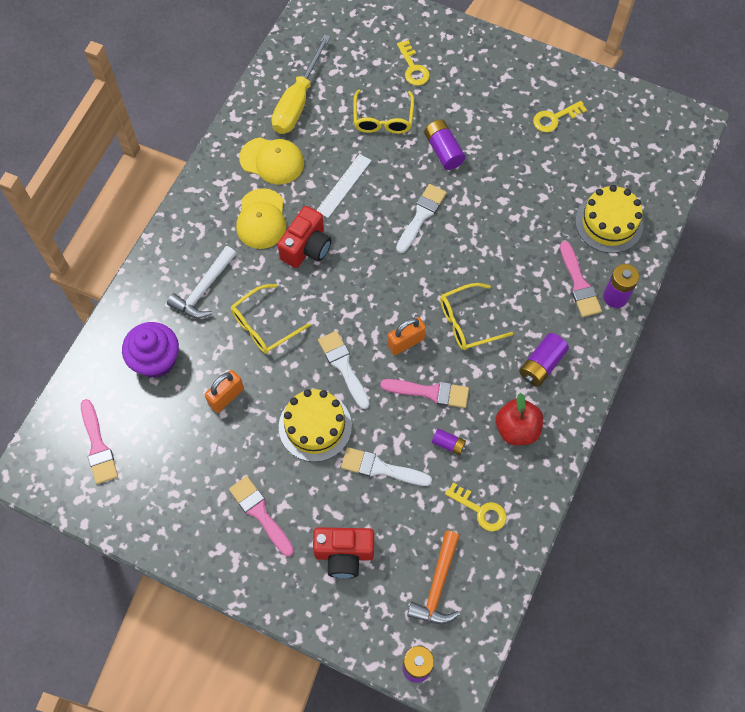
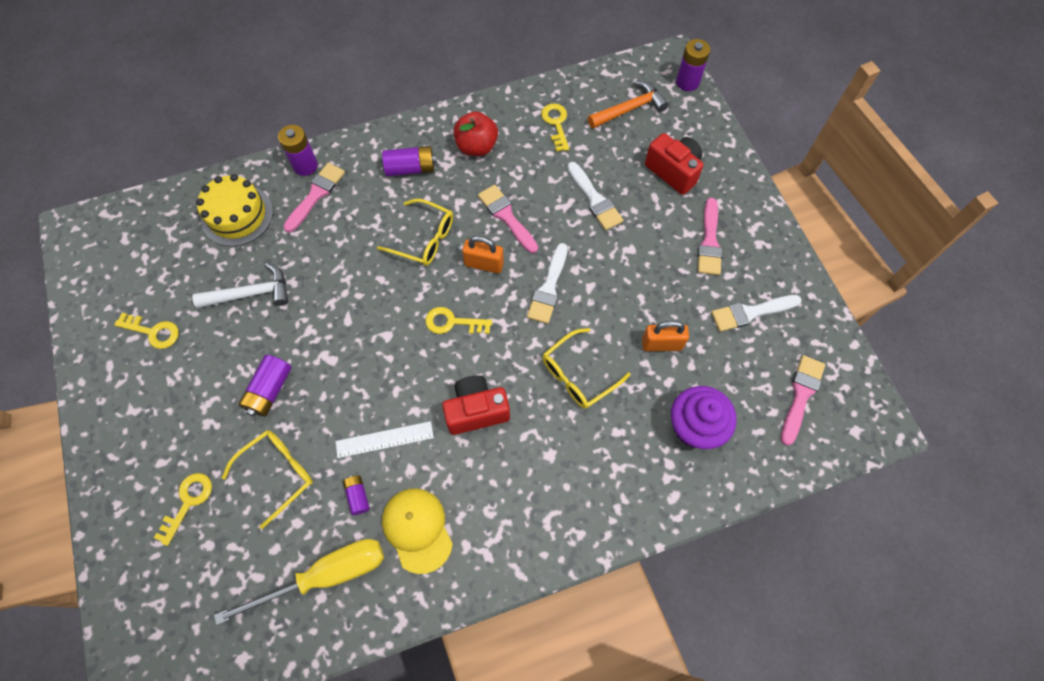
camera: 135 degrees left, 0 degrees up
white hammer [167,246,236,318] -> white hammer moved to [192,263,289,308]
yellow glasses [231,284,311,354] -> yellow glasses turned 135 degrees clockwise [543,328,630,409]
yellow cap [236,188,286,249] -> none
yellow cake [279,389,352,462] -> none
white brush [396,184,447,253] -> white brush moved to [711,295,802,332]
purple battery [432,428,466,455] -> purple battery moved to [343,475,370,515]
none -> yellow key [425,307,492,334]

